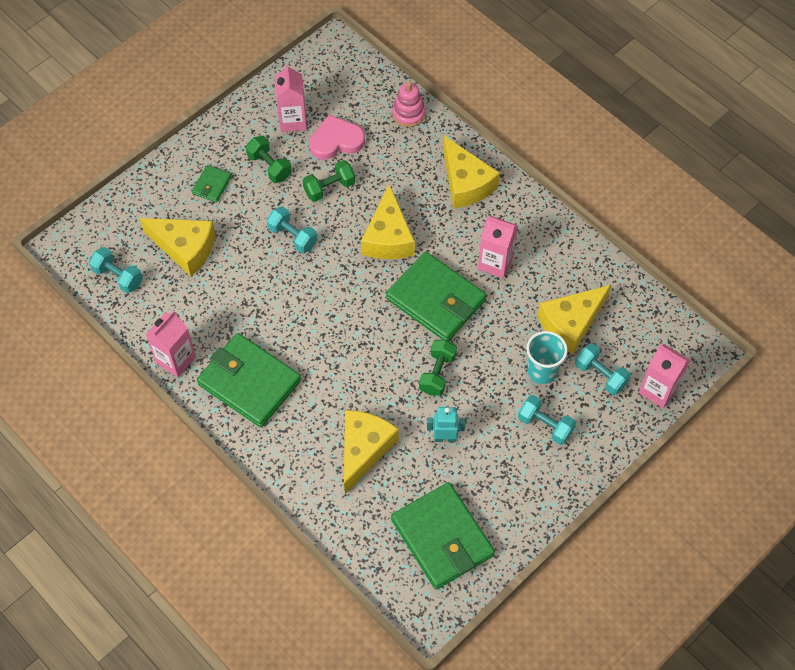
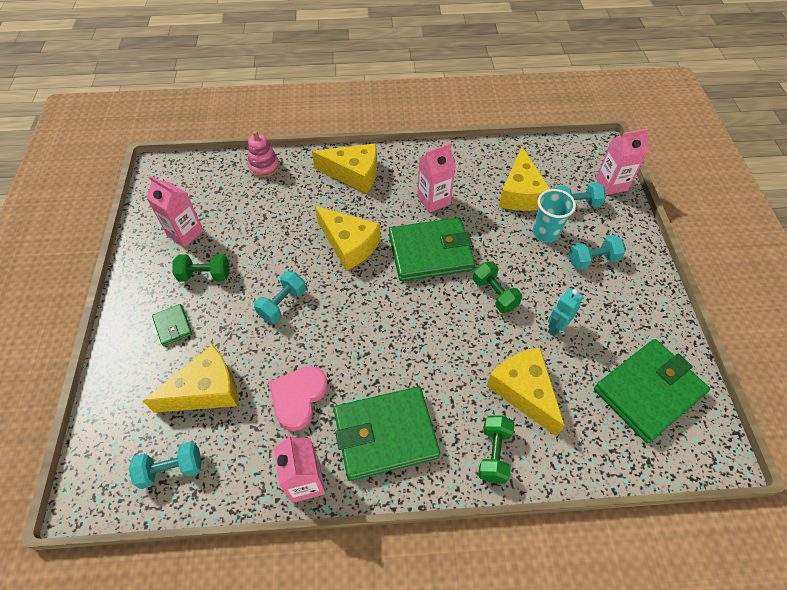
camera: 50 degrees left, 5 degrees down
turquoise dumbbell [267,206,318,253] -> turquoise dumbbell turned 45 degrees counterclockwise [254,271,306,323]
green dumbbell [302,160,355,202] -> green dumbbell moved to [478,415,515,484]
pink heart [309,115,365,160] -> pink heart moved to [269,366,328,431]
green wallet [391,482,495,589] -> green wallet turned 45 degrees counterclockwise [594,339,710,443]

